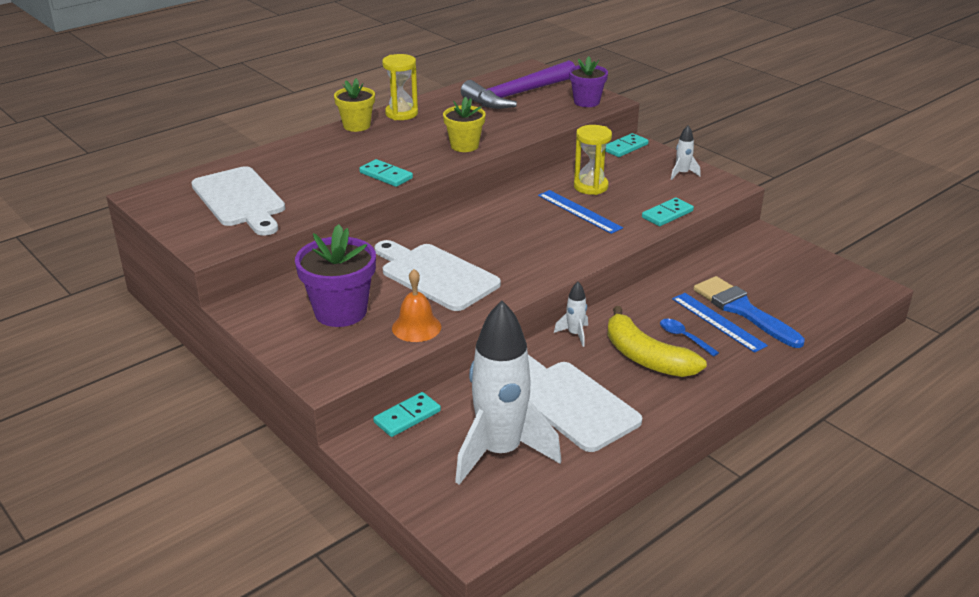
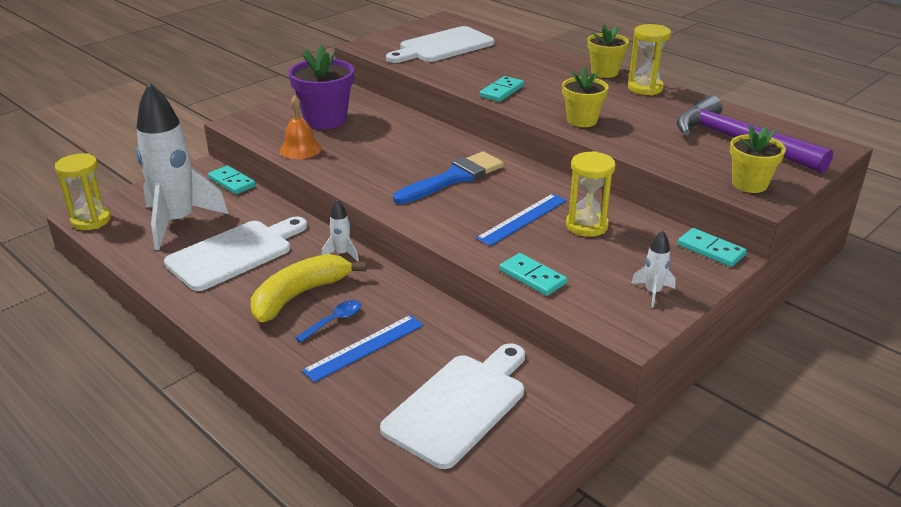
camera: 85 degrees right, 0 degrees up
white cutting board [374,240,501,311] -> white cutting board moved to [380,343,525,469]
purple flower pot [569,56,608,107] -> yellow flower pot [730,125,786,193]
blue brush [694,276,805,348] -> blue brush moved to [393,152,504,204]
none -> yellow hourglass [55,153,111,230]

